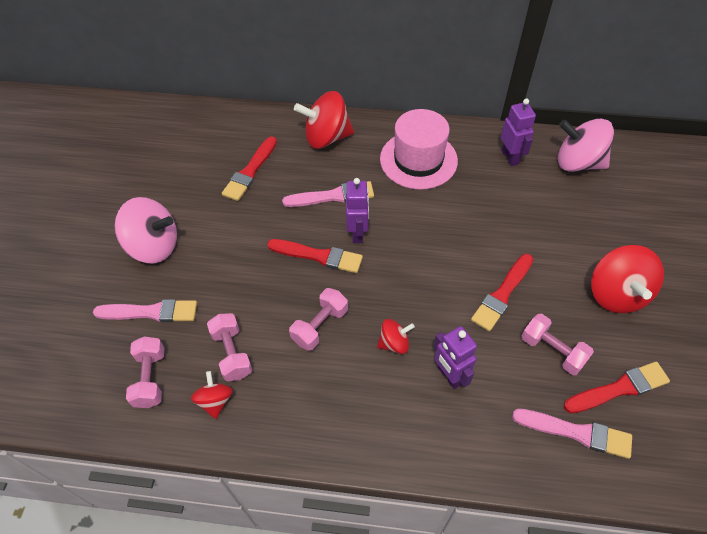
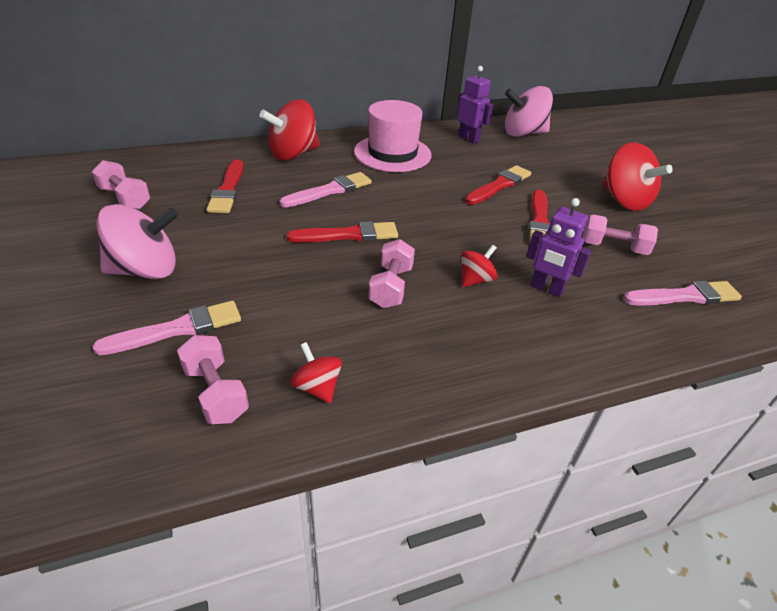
camera: 30 degrees left, 15 degrees down
pink dumbbell [207,313,252,382] -> pink dumbbell moved to [92,160,150,210]
purple robot [346,178,369,243] -> none
red brush [564,361,670,413] -> red brush moved to [465,165,531,205]

